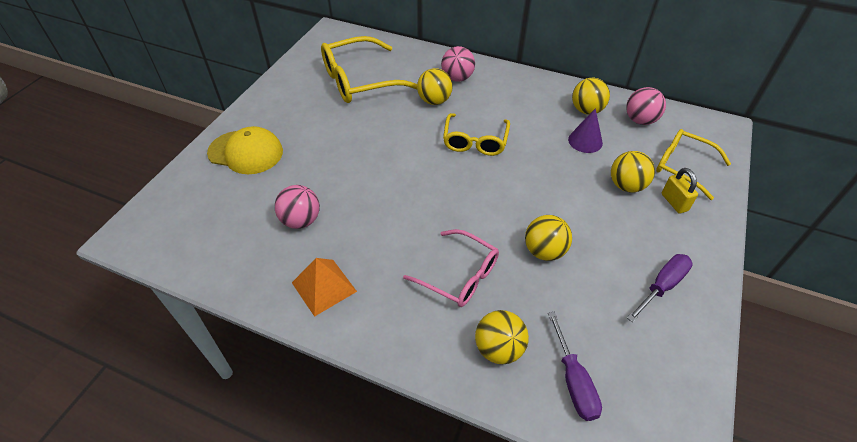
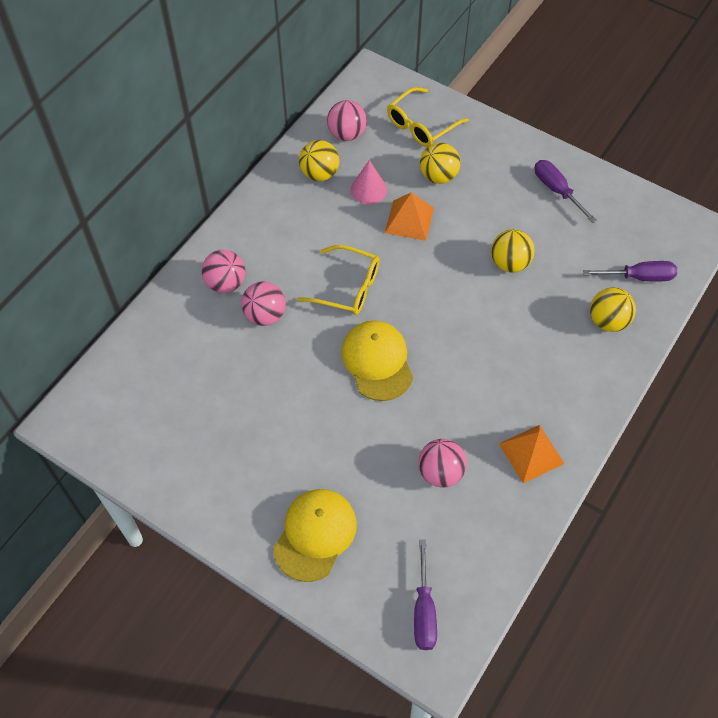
camera: 80 degrees left, 10 degrees up
yellow glasses [321,36,417,103] -> none
pink glasses [403,229,499,307] -> none
yellow ball [417,68,453,105] -> pink ball [241,281,286,326]
purple cone [568,108,603,153] -> pink cone [351,160,387,204]
yellow padlock [662,168,698,213] -> none
none -> yellow cap [341,320,413,401]
none -> orange pyramid [385,192,434,241]
none -> purple screwdriver [414,540,437,650]

